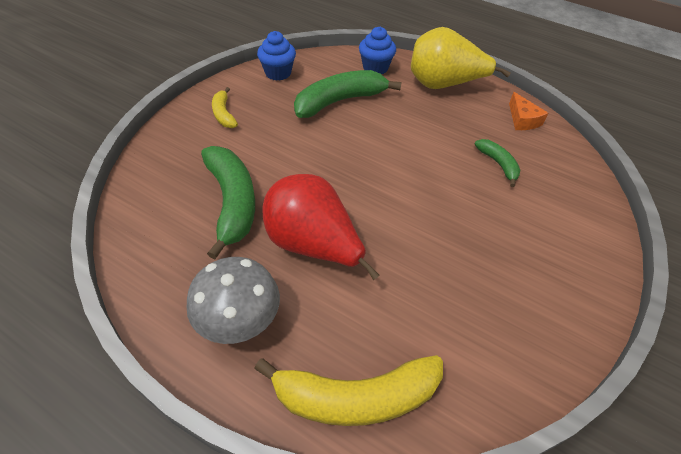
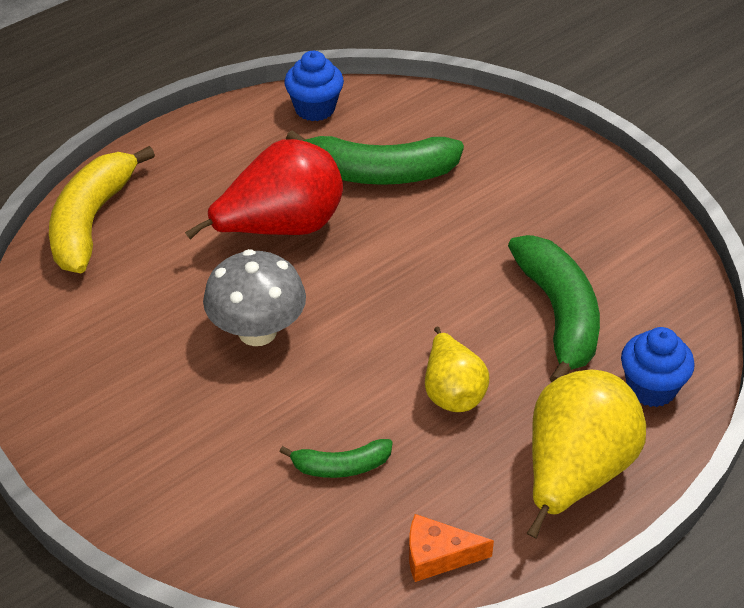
camera: 110 degrees right, 5 degrees down
grey mushroom [187,257,280,344] -> grey mushroom moved to [203,249,306,346]
yellow banana [212,87,238,128] -> none
blue cupcake [257,31,296,81] -> blue cupcake moved to [284,51,344,121]
none -> yellow pear [425,327,489,412]

